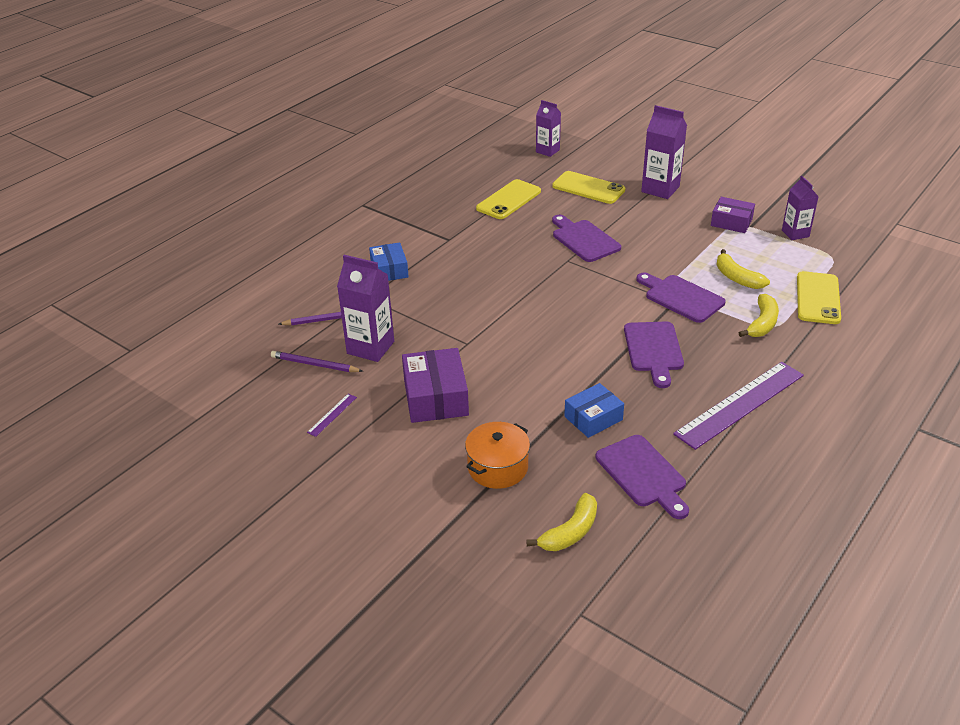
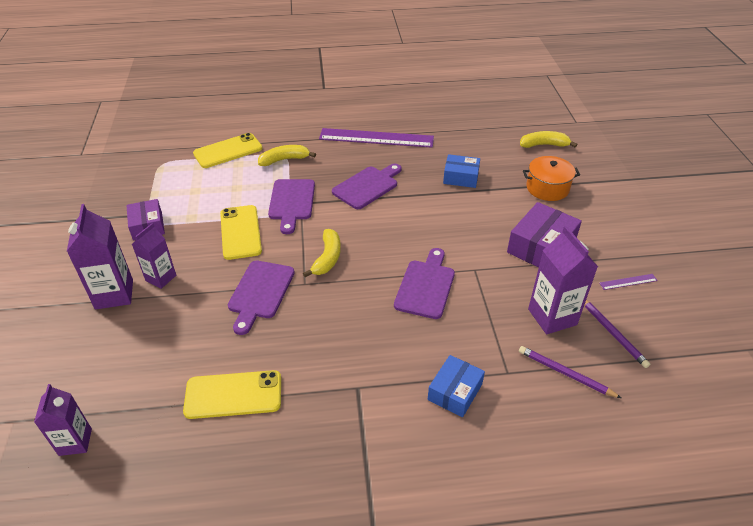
camera: 135 degrees left, 5 degrees up
yellow phone [552,171,625,204] -> yellow phone moved to [220,205,262,260]
purple cutting board [596,435,689,519] -> purple cutting board moved to [394,248,455,319]
yellow banana [717,249,770,289] -> yellow banana moved to [303,229,341,277]
purple carton [782,176,819,240] -> purple carton moved to [132,223,176,289]

